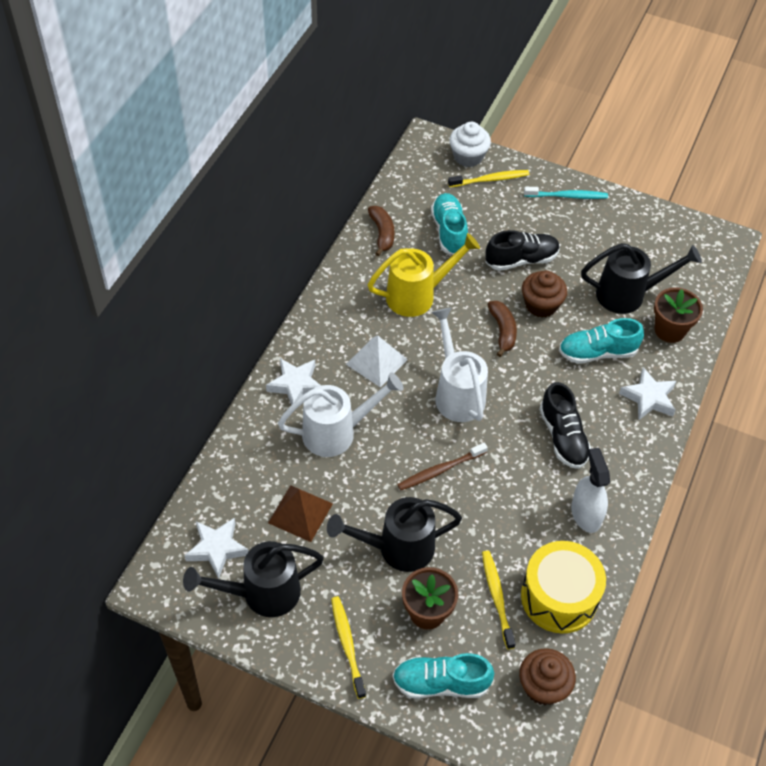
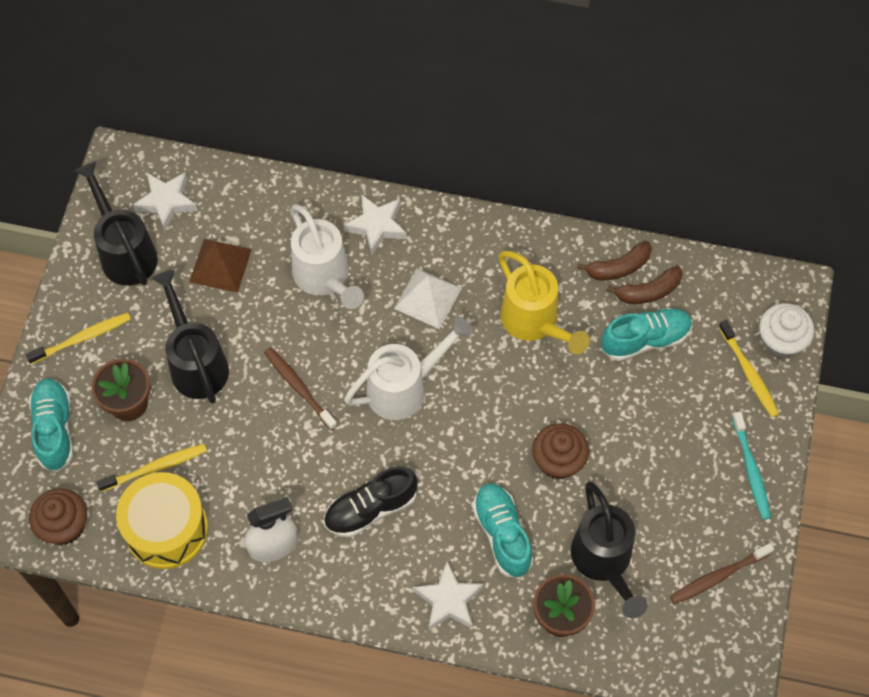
camera: 80 degrees right, 10 degrees up
black shoe [485,230,560,271] -> none
brown banana [488,301,517,357] -> brown banana moved to [607,266,683,304]
none -> brown toothbrush [670,543,774,604]

